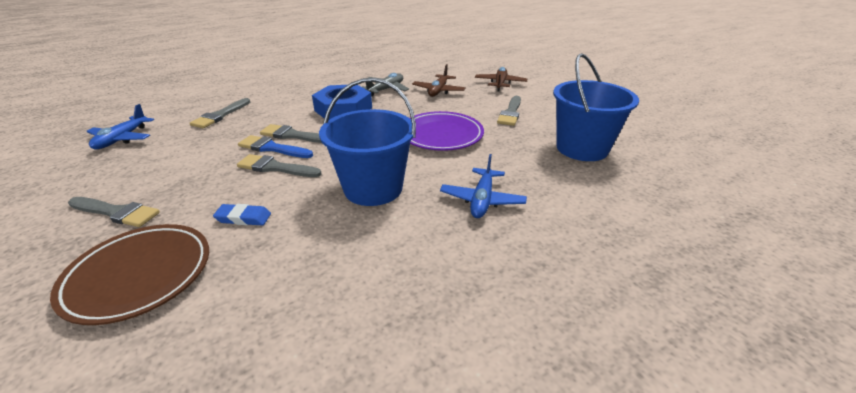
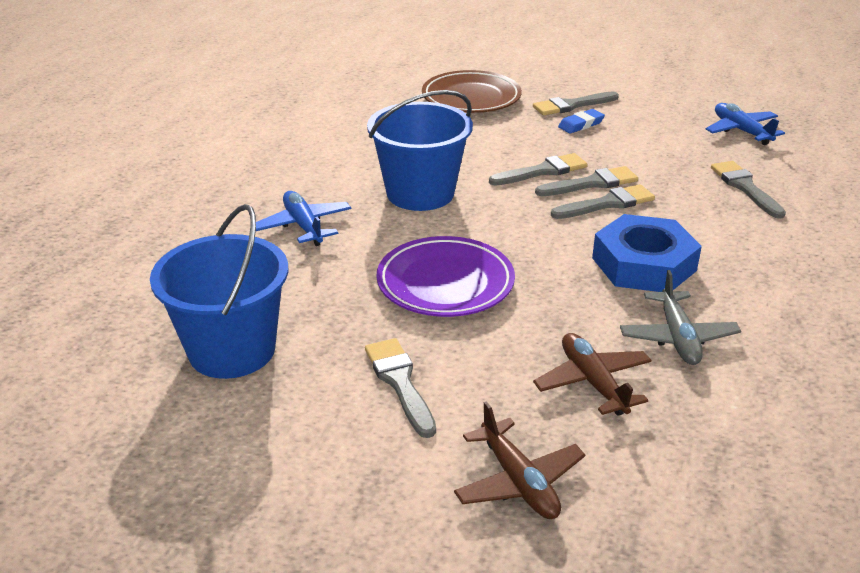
camera: 140 degrees right, 0 degrees up
blue eraser [213,204,271,225] -> blue eraser moved to [558,109,605,133]
blue brush [238,135,313,158] -> grey brush [535,166,638,196]

